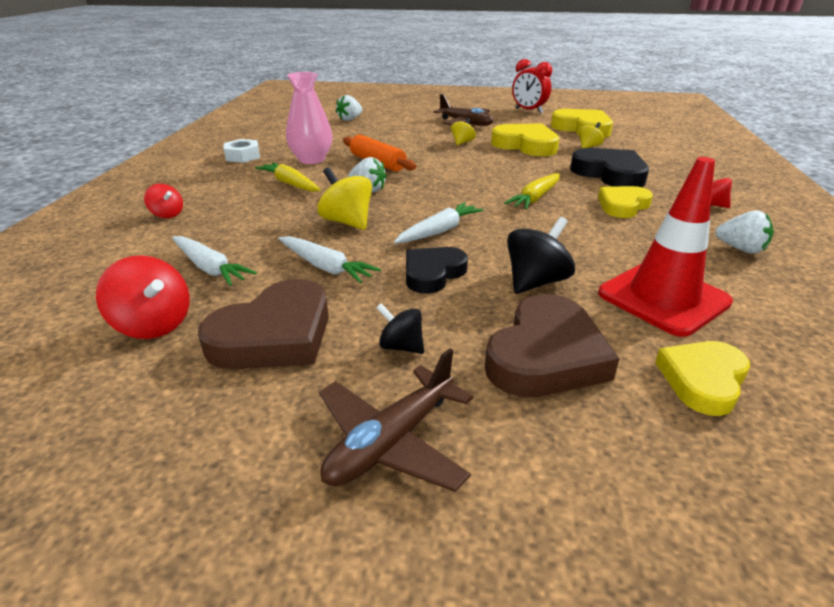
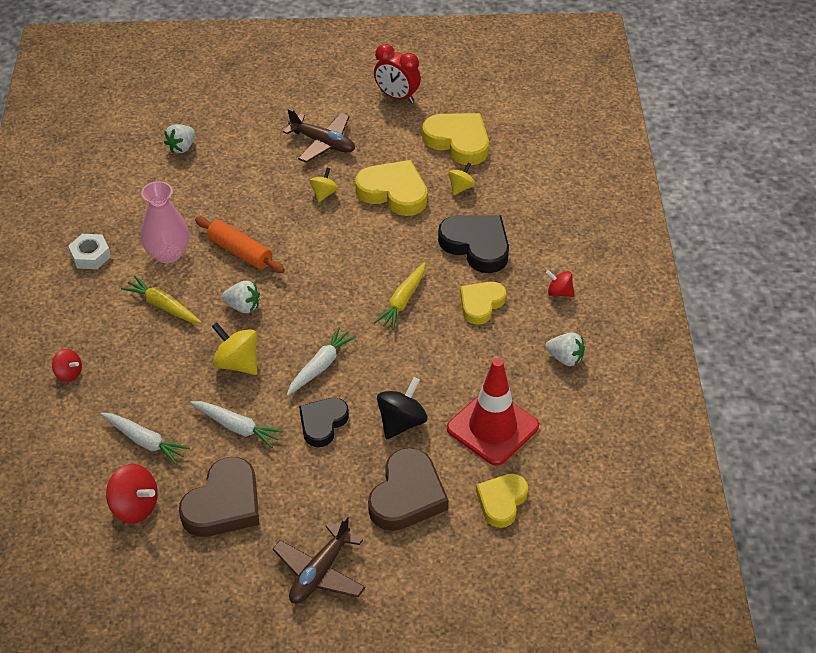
camera: 10 degrees left, 15 degrees up
black spinning top [377,303,424,354] -> none

